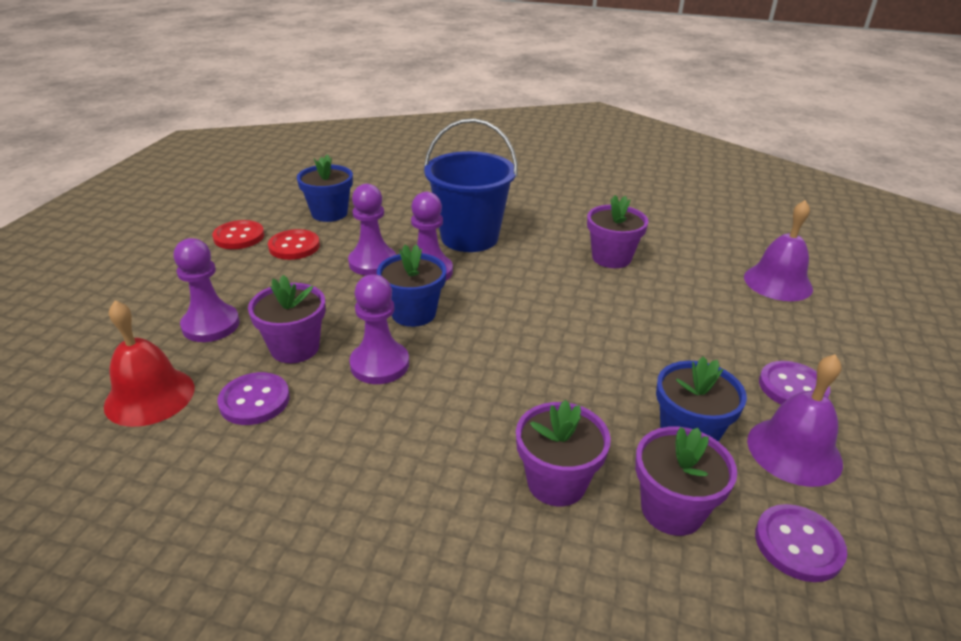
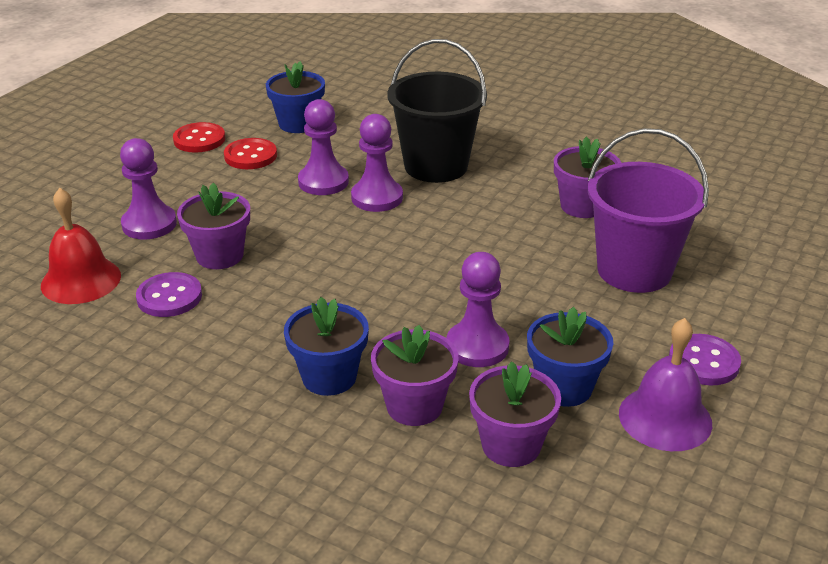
camera: 15 degrees right, 0 degrees up
purple pawn [349,274,409,384] -> purple pawn moved to [446,252,510,367]
blue flower pot [377,244,446,327] -> blue flower pot moved to [284,297,369,396]
blue bucket [424,119,518,252] -> black bucket [387,39,487,183]
purple bell [744,200,813,301] -> none
purple button [755,504,847,582] -> none
none -> purple bucket [588,128,709,293]

